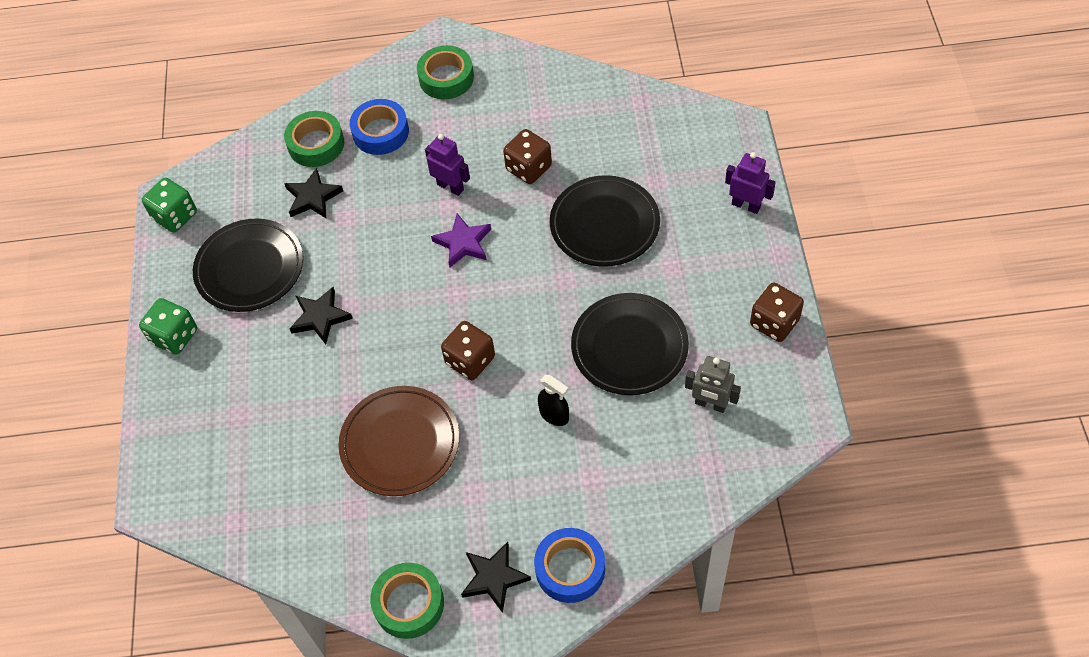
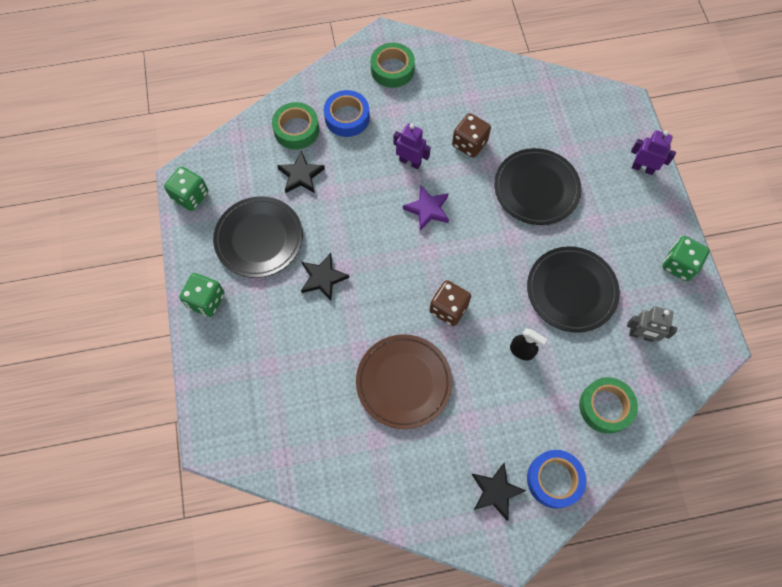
camera: 10 degrees left, 10 degrees up
green tape [370,563,444,639] -> green tape moved to [579,377,638,434]
brown dice [750,283,804,342] -> green dice [662,236,710,281]

